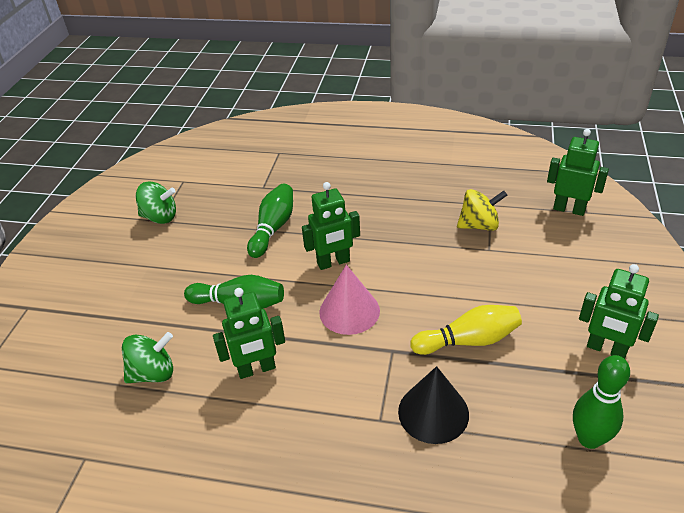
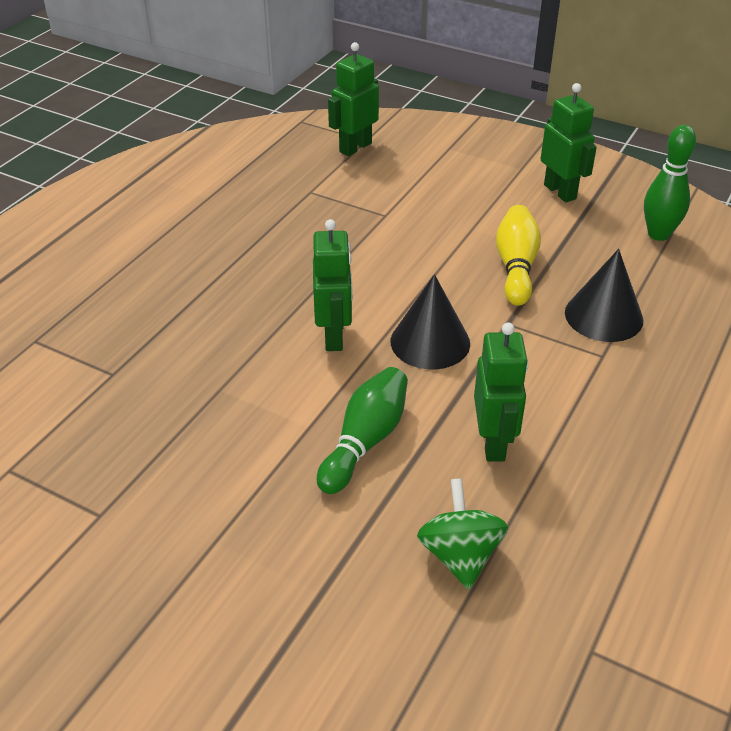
camera: 75 degrees left, 0 degrees up
green spinning top [136,182,176,224] -> none
green bowling pin [247,184,293,258] -> none
pink cone [319,265,380,335] -> black cone [391,274,470,369]
yellow spinning top [457,189,507,231] -> none
green robot [579,264,659,359] -> green robot turned 75 degrees counterclockwise [540,83,597,202]

